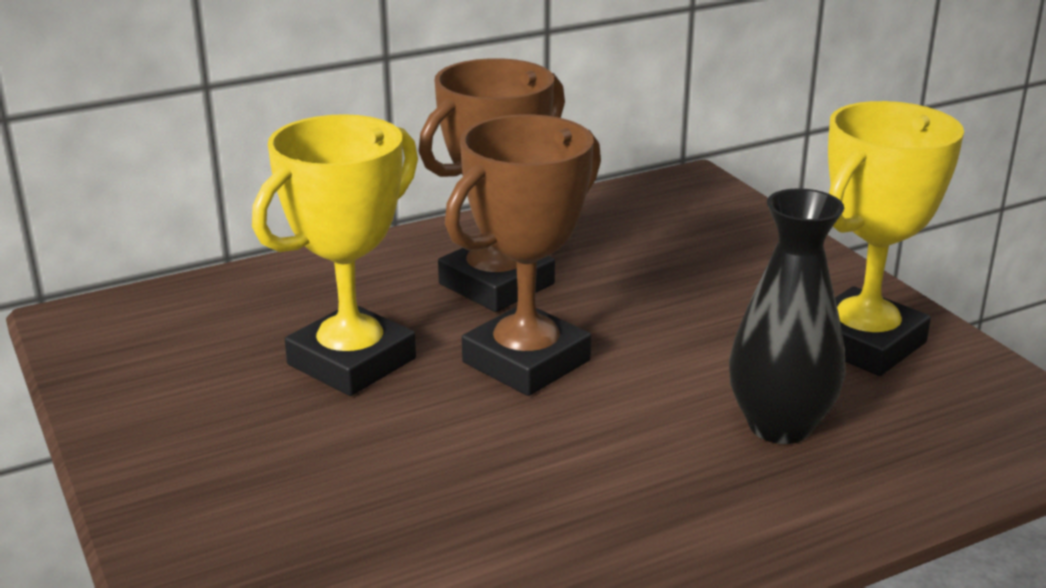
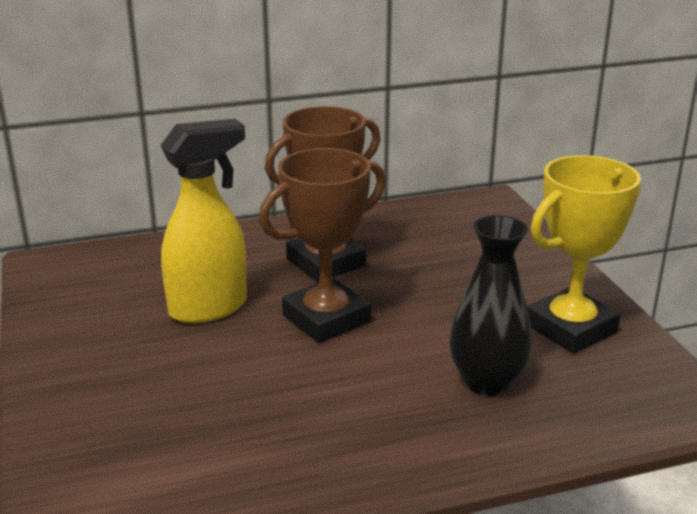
camera: 10 degrees right, 0 degrees up
yellow trophy [252,114,418,396] -> yellow spray bottle [161,119,247,323]

